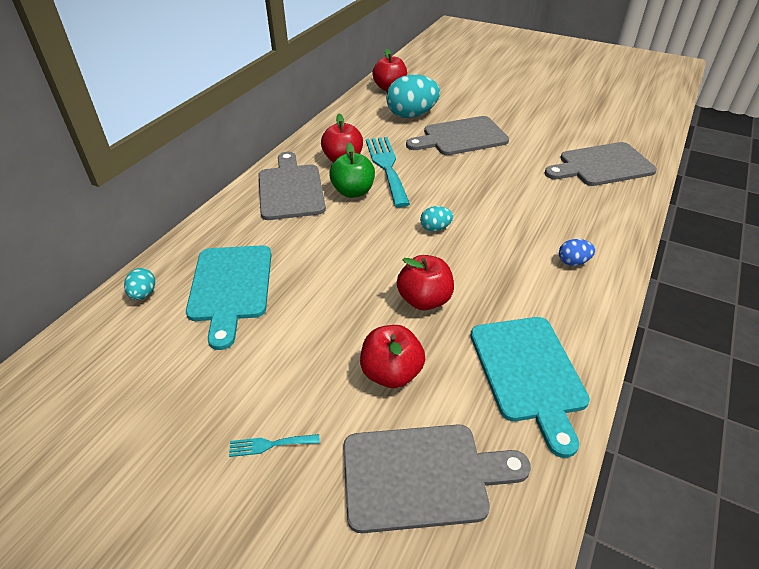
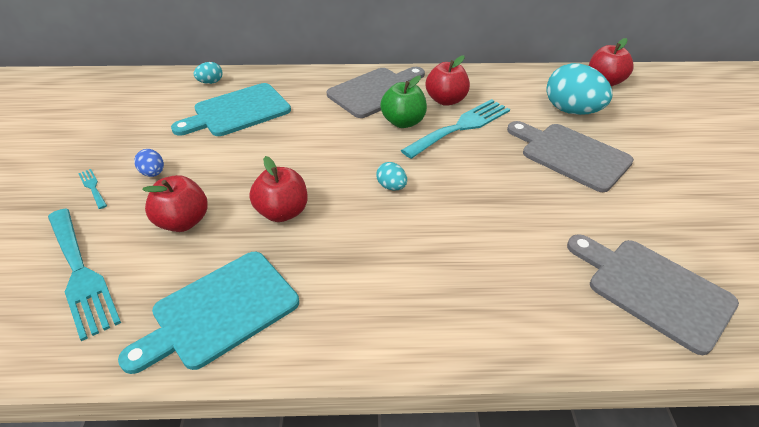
camera: 60 degrees right, 0 degrees up
grey cutting board [343,424,531,533] -> turquoise fork [48,209,121,341]
blue egg [559,239,595,266] -> blue egg moved to [134,149,164,177]

